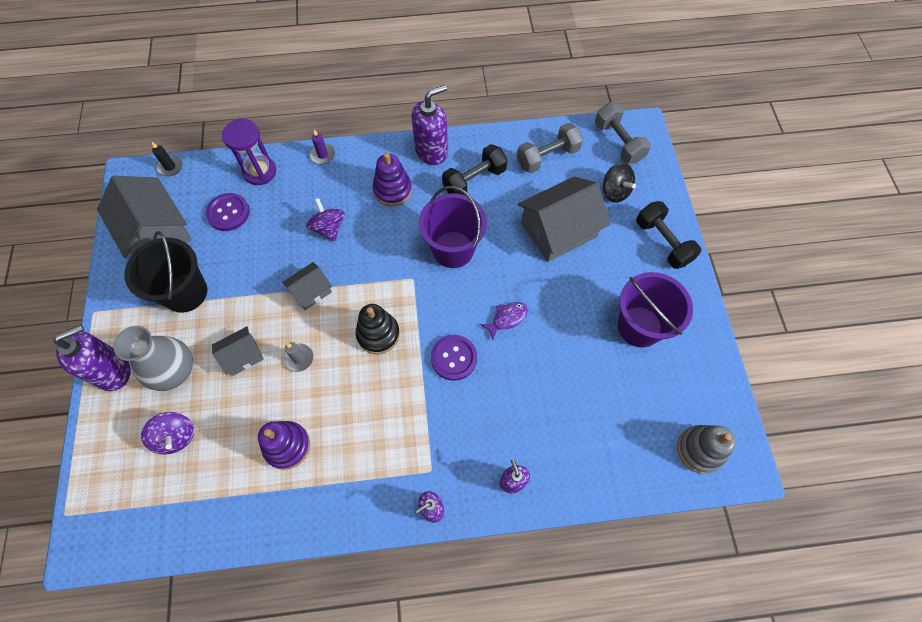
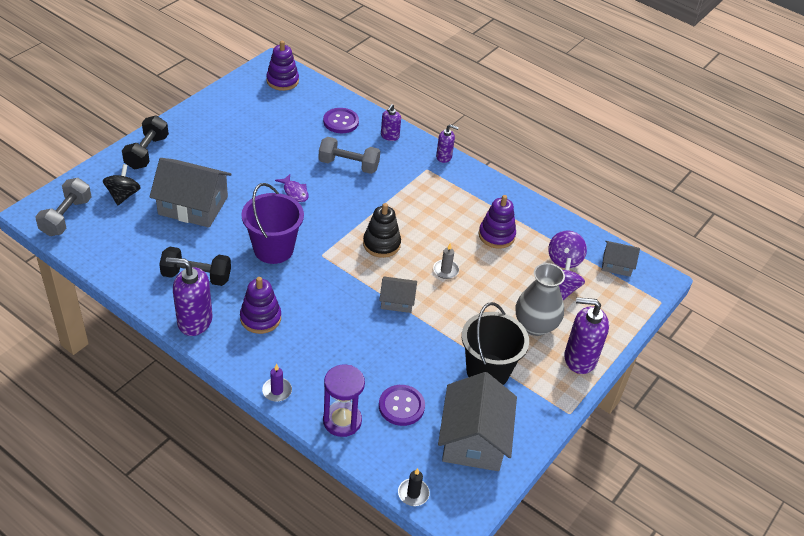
camera: 140 degrees left, 20 degrees down
grey house [212,326,264,376] -> grey house moved to [602,241,640,277]
purple spinning top [306,198,345,241] -> purple spinning top moved to [548,231,587,268]
purple button [431,335,477,381] -> purple button moved to [323,108,359,133]
purple fish [480,302,528,340] -> purple fish turned 135 degrees counterclockwise [275,174,309,202]
grey dumbbell [517,123,583,173] -> grey dumbbell moved to [319,137,380,174]
purple bucket [618,272,693,347] -> none
grey stacking toy [677,425,736,474] -> purple stacking toy [266,41,299,91]

